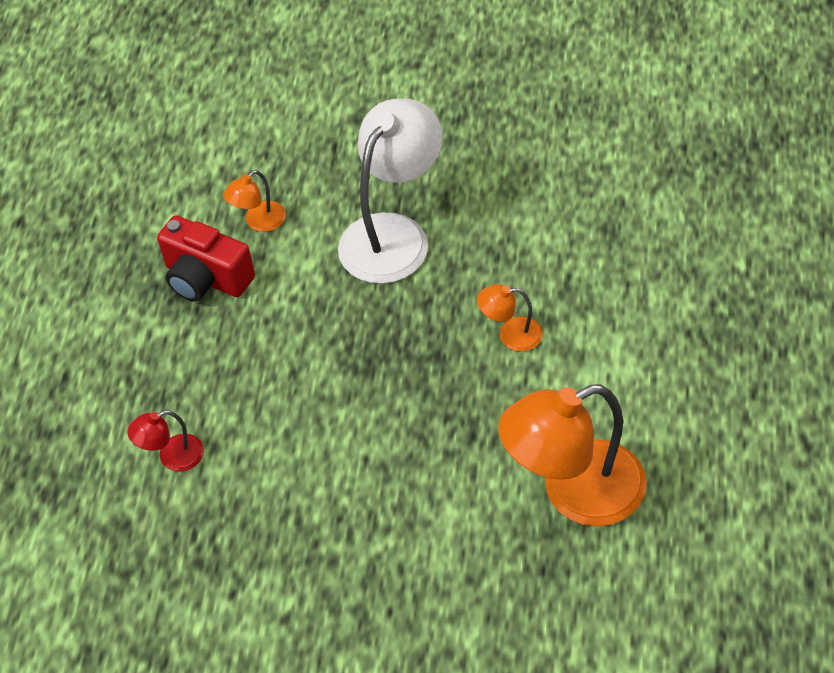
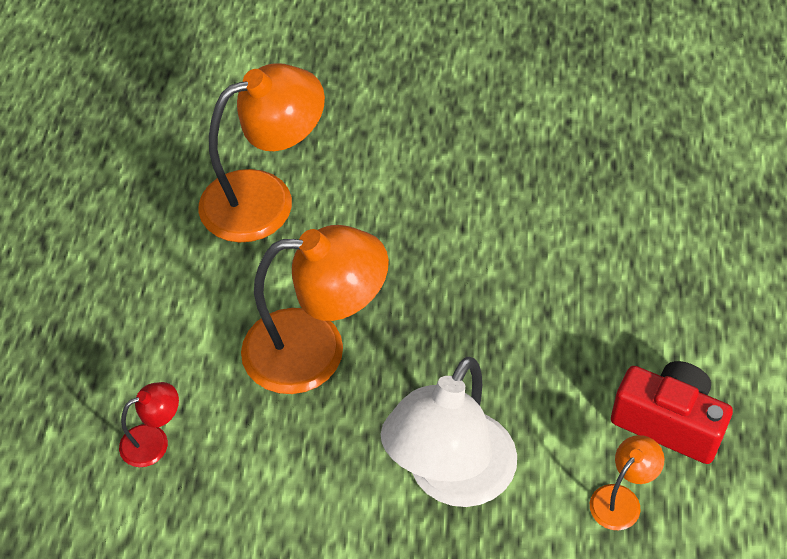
camera: 175 degrees right, 0 degrees up
red lamp [127,410,204,472] -> red lamp moved to [119,382,179,467]
orange lamp [477,284,543,352] -> orange lamp [241,225,389,394], size x2.20

